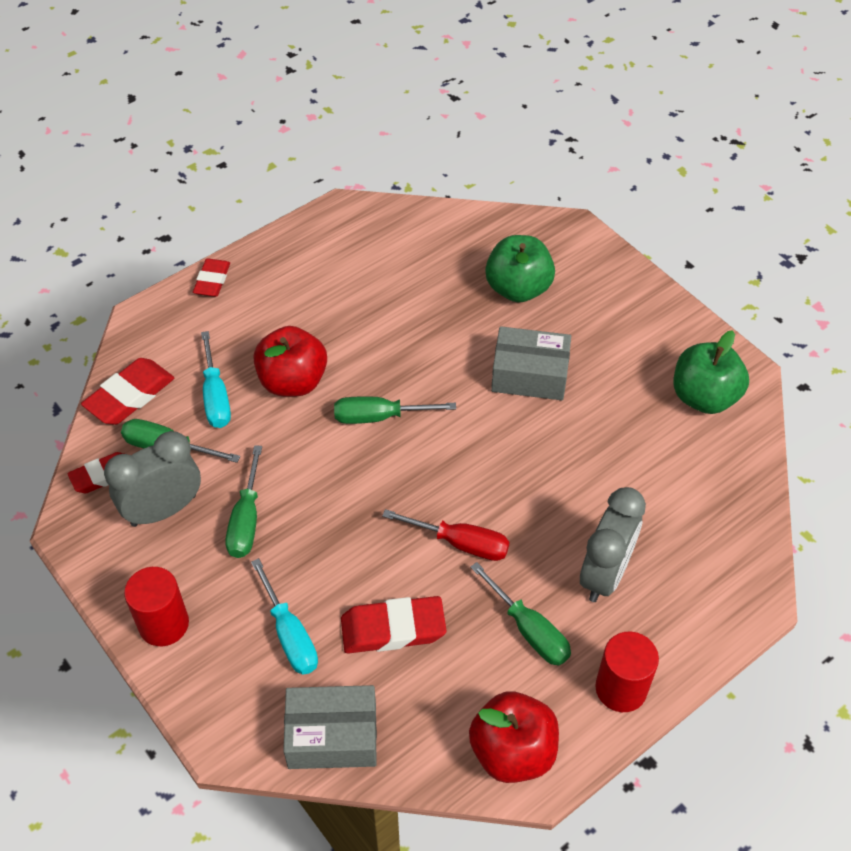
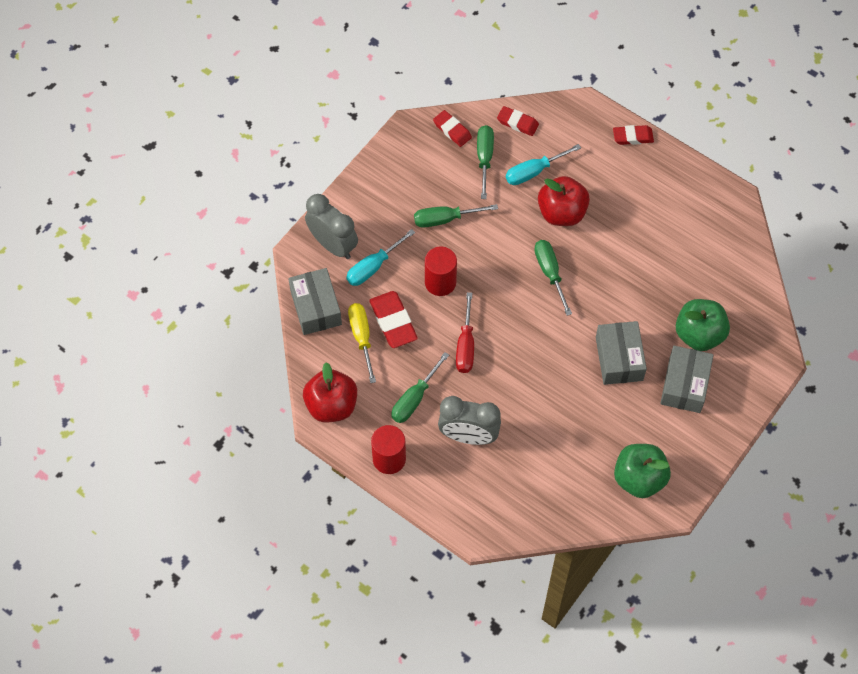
camera: 75 degrees right, 10 degrees up
red eraser [81,358,174,425] -> red eraser [497,106,539,136], size x0.65
grey clock [104,431,201,527] -> grey clock moved to [305,194,358,259]
red cylinder [124,567,189,646] -> red cylinder moved to [425,247,457,296]
none -> yellow screwdriver [348,303,376,383]
none -> grey box [660,346,714,413]

